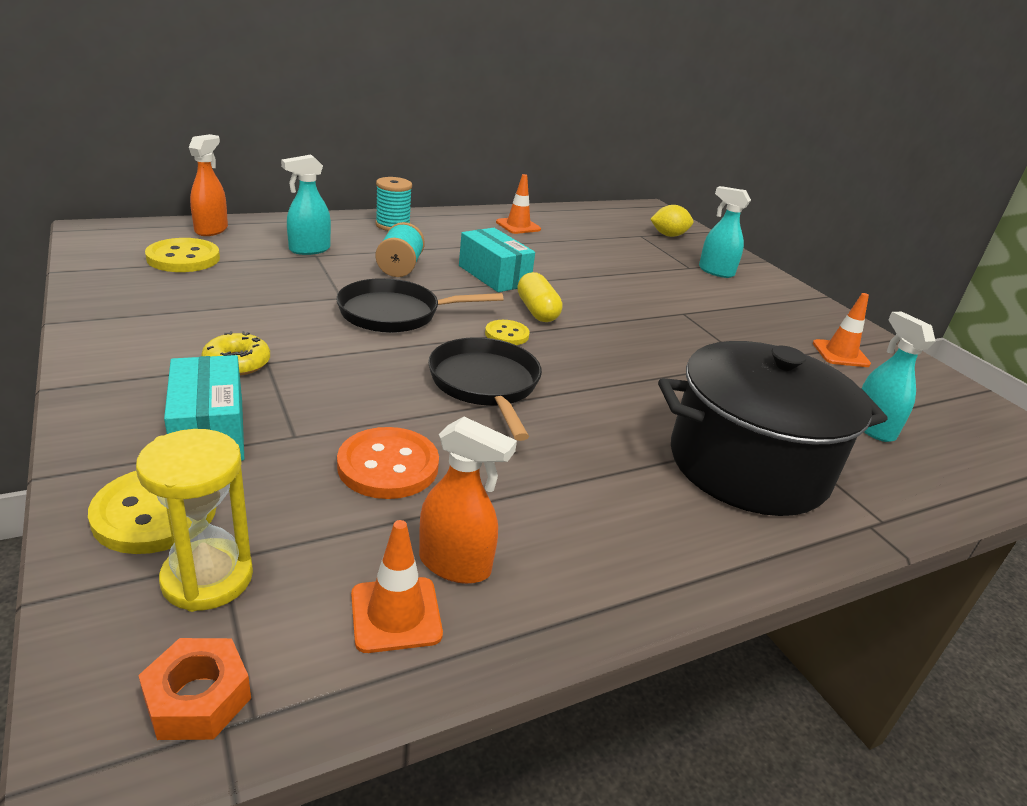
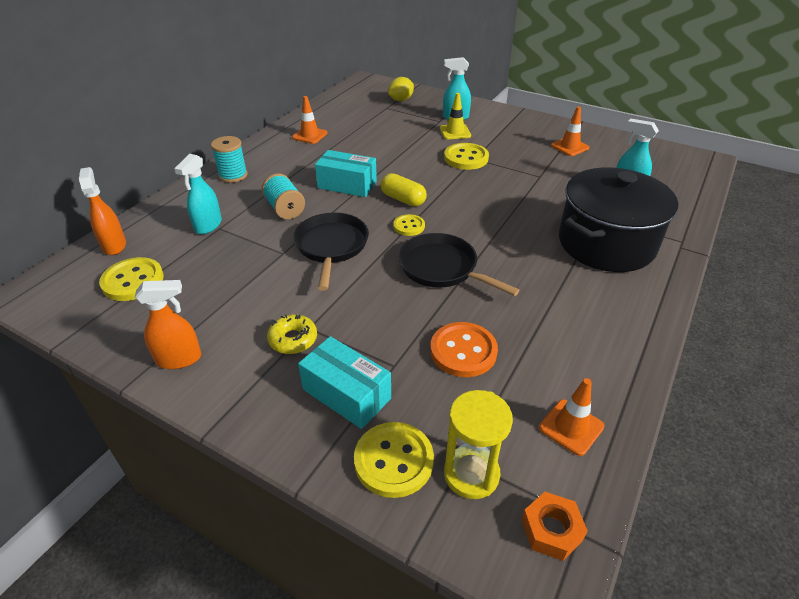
camera: 30 degrees left, 10 degrees up
black pan [336,278,503,333] -> black pan turned 135 degrees clockwise [293,213,369,291]
orange spray bottle [419,417,517,584] -> orange spray bottle moved to [135,280,201,369]
none -> yellow traffic cone [440,93,471,140]
none -> yellow button [444,143,489,170]

